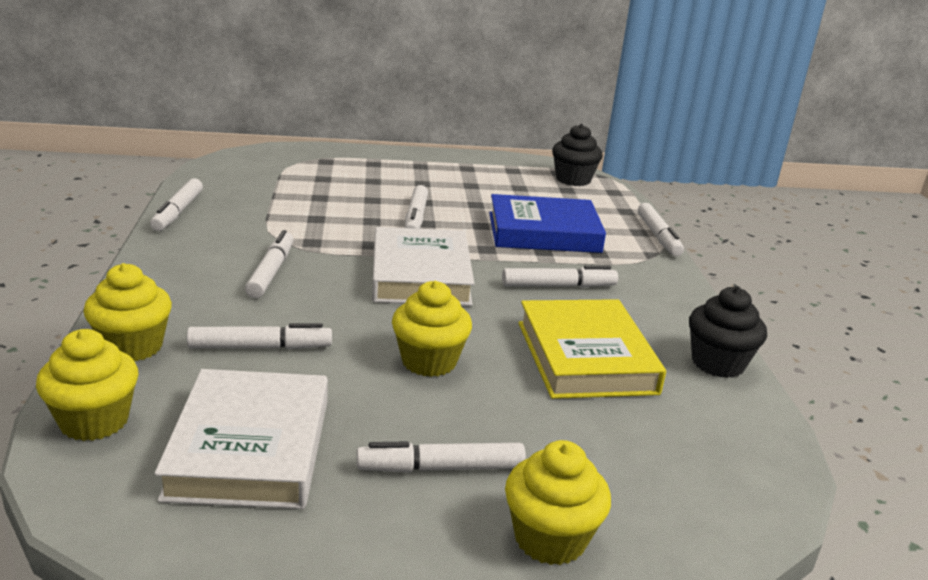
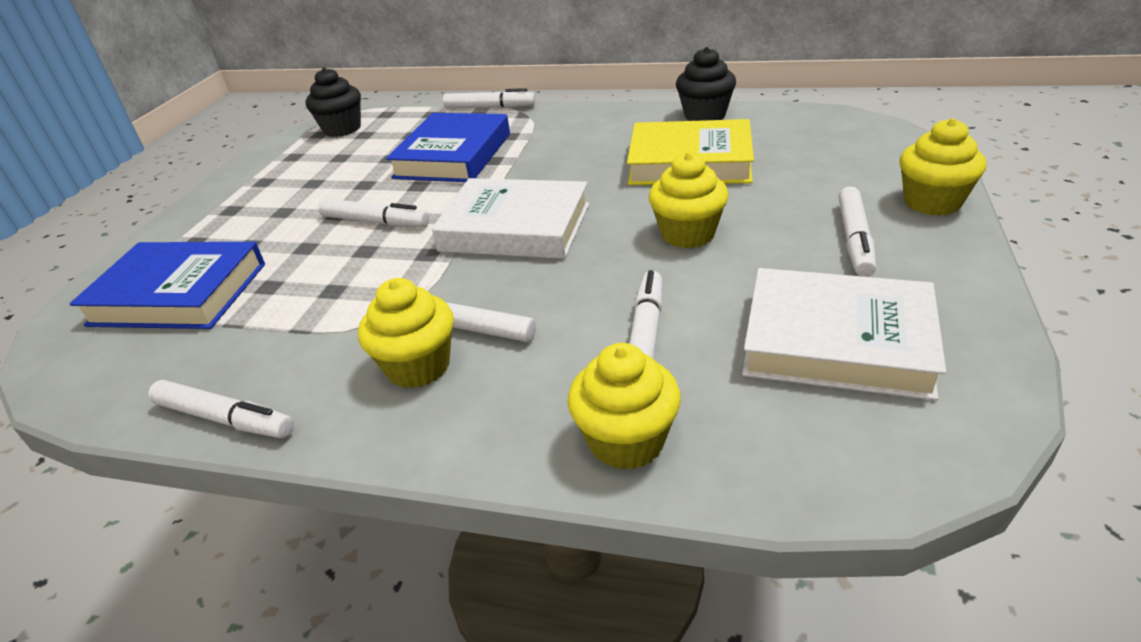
camera: 65 degrees left, 10 degrees up
yellow cupcake [36,329,138,441] -> yellow cupcake moved to [358,278,454,388]
white marker [502,265,618,288] -> none
none -> blue book [70,242,265,329]

